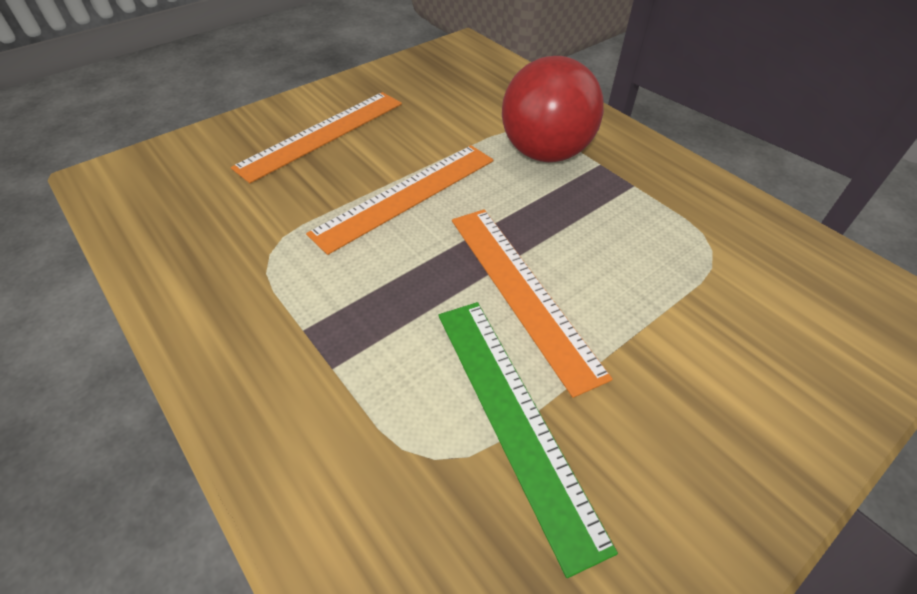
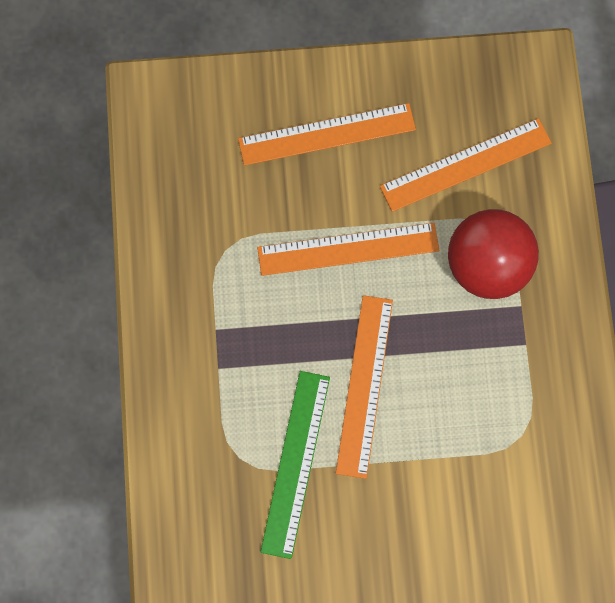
camera: 35 degrees right, 25 degrees up
none -> orange ruler [380,118,552,212]

